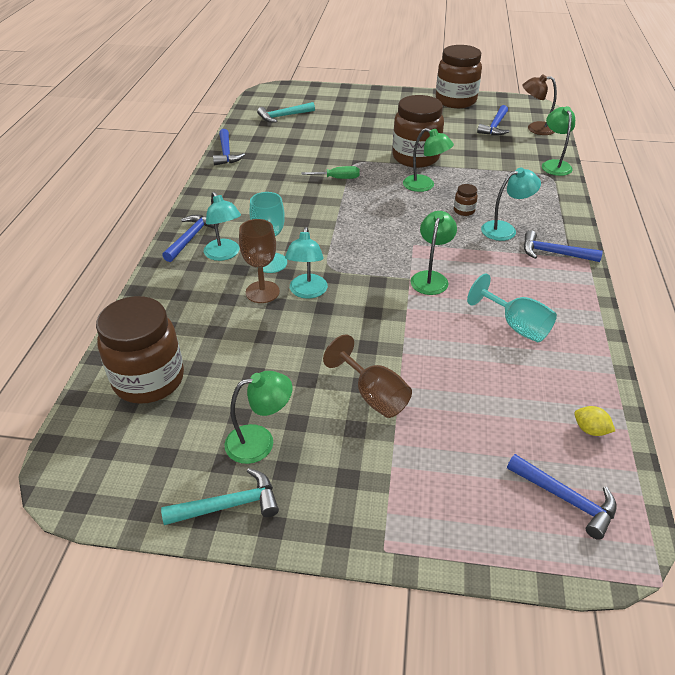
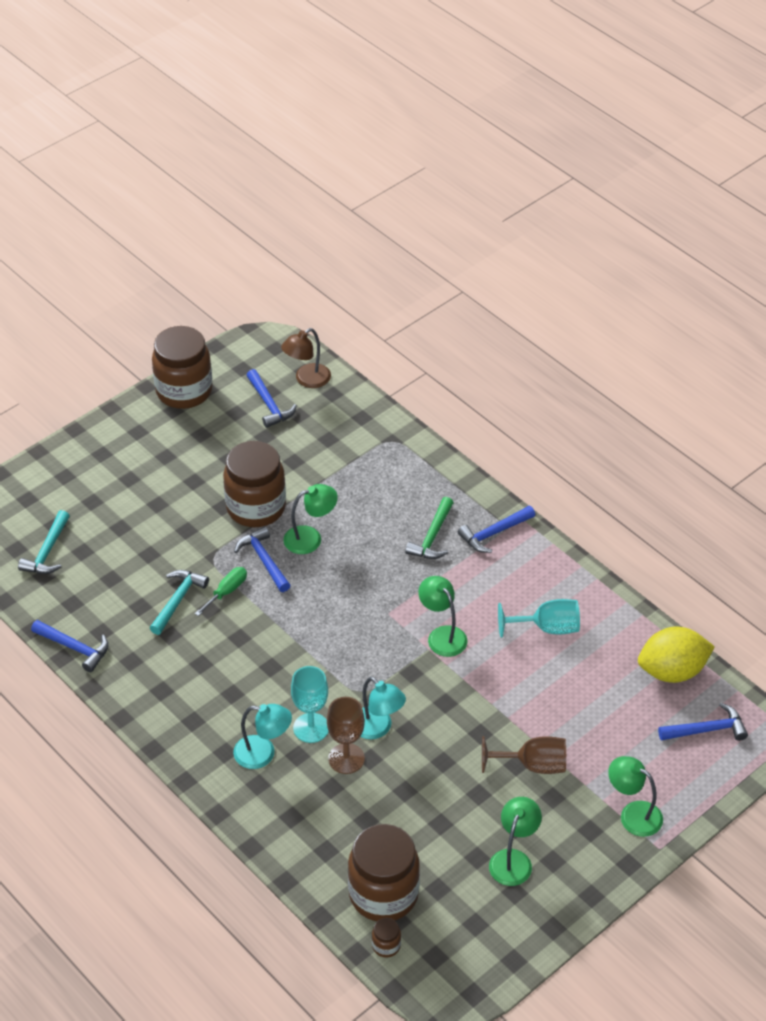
camera: 50 degrees left, 5 degrees up
turquoise hammer [161,468,279,525] -> turquoise hammer moved to [150,570,209,635]
blue hammer [162,215,219,262] -> blue hammer moved to [234,526,291,592]
brown jar [454,184,478,216] -> brown jar moved to [372,918,401,958]
turquoise lamp [481,168,541,241] -> green hammer [405,497,454,559]
green lamp [542,106,575,176] -> green lamp moved to [608,756,663,837]
yellow lemon [574,406,615,436] -> yellow lemon [638,627,715,683], size x2.32

